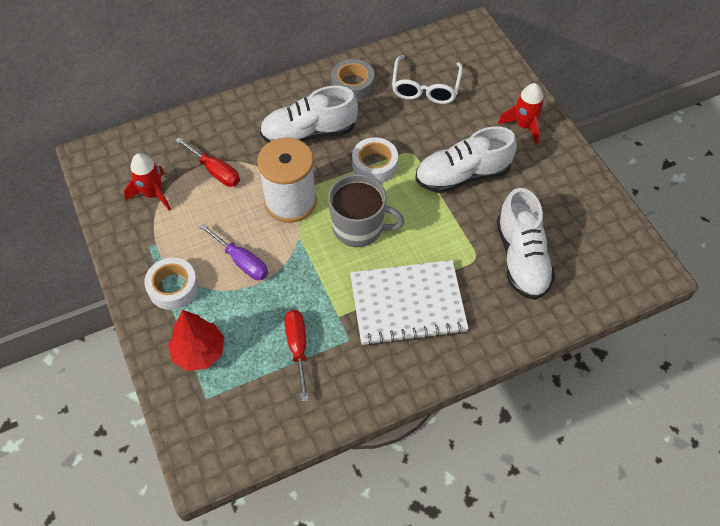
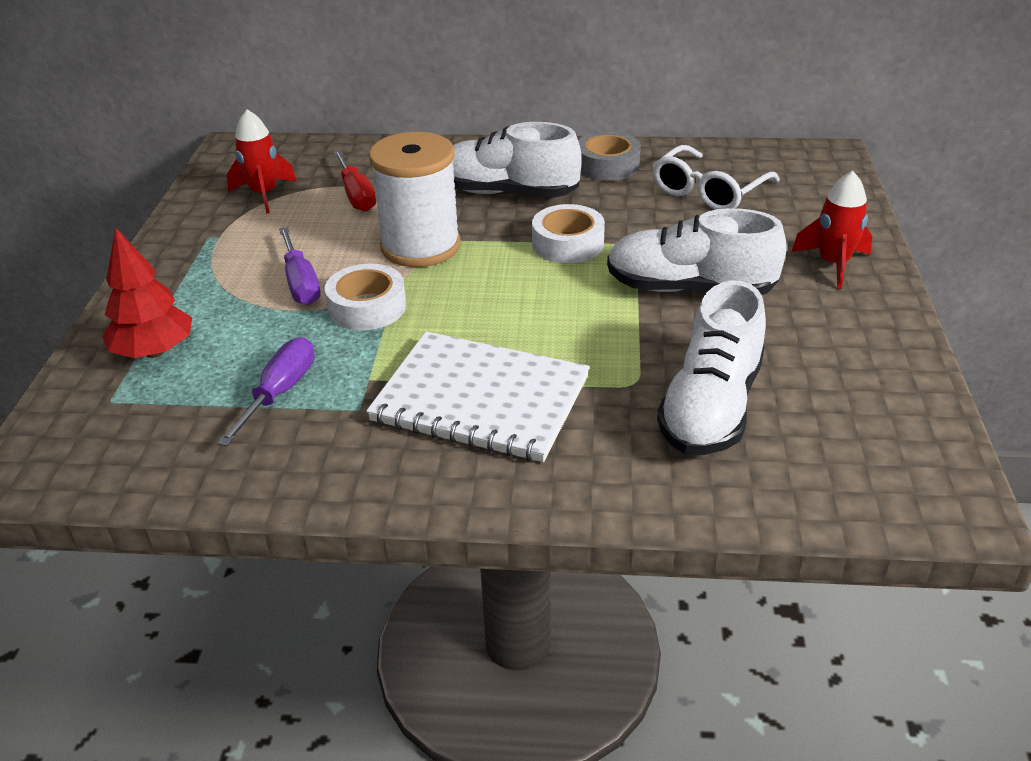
camera: 30 degrees right, 20 degrees down
white tape [144,258,198,310] -> white tape moved to [325,264,406,331]
red screwdriver [285,310,309,401] -> purple screwdriver [217,337,314,446]
grey mug [328,174,405,247] -> none

